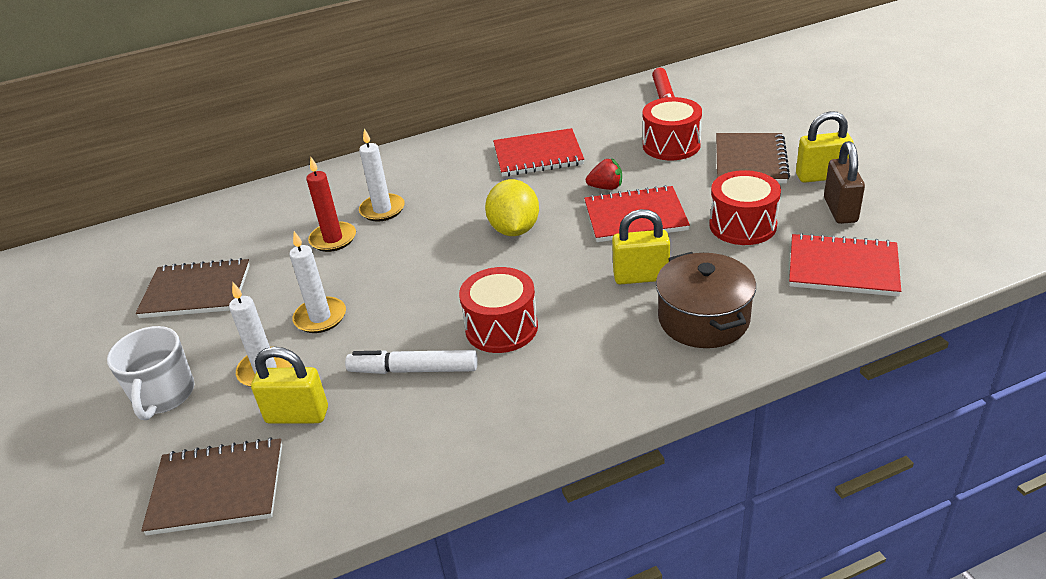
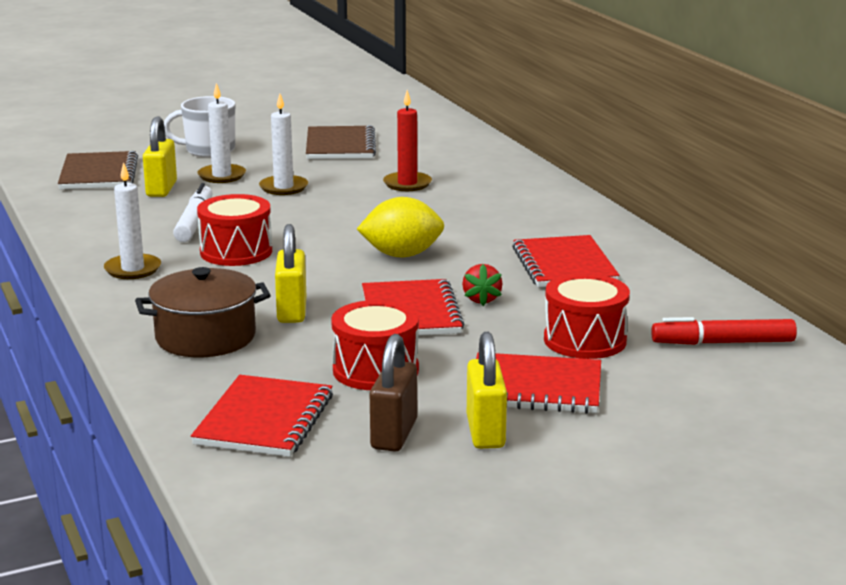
camera: 85 degrees right, 15 degrees down
white candle [359,129,405,221] -> white candle moved to [104,162,161,279]
brown notebook [716,133,790,183] -> red notebook [476,352,601,414]
brown padlock [824,141,865,224] -> brown padlock turned 75 degrees counterclockwise [370,334,417,452]

